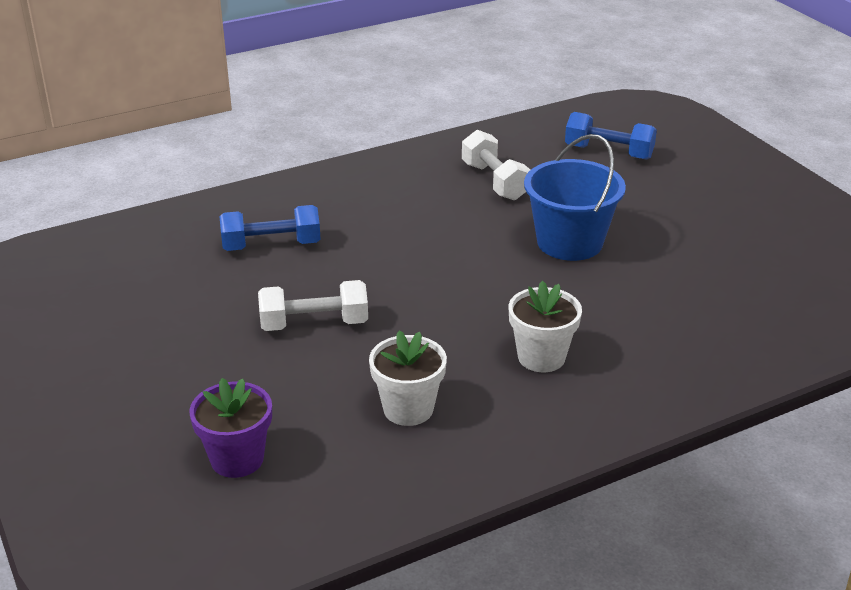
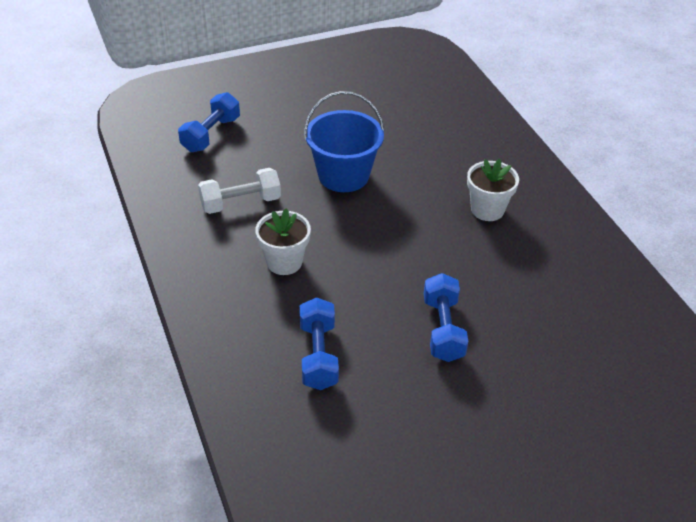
camera: 85 degrees left, 10 degrees up
purple flower pot [189,378,272,478] -> none
white dumbbell [258,280,368,331] -> blue dumbbell [424,273,468,362]
white flower pot [369,330,447,426] -> white flower pot moved to [255,208,311,275]

